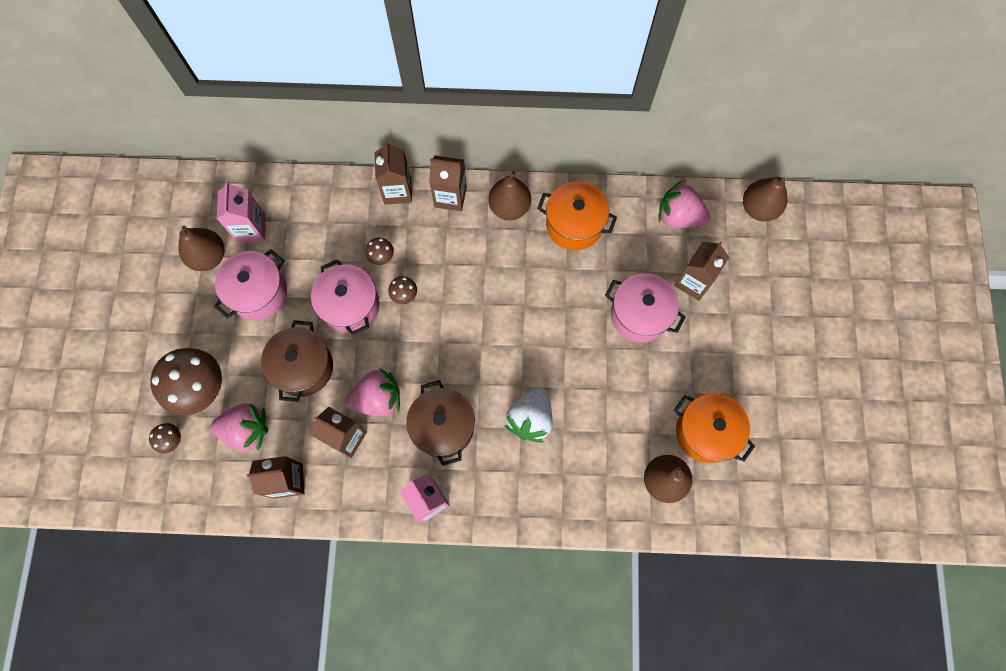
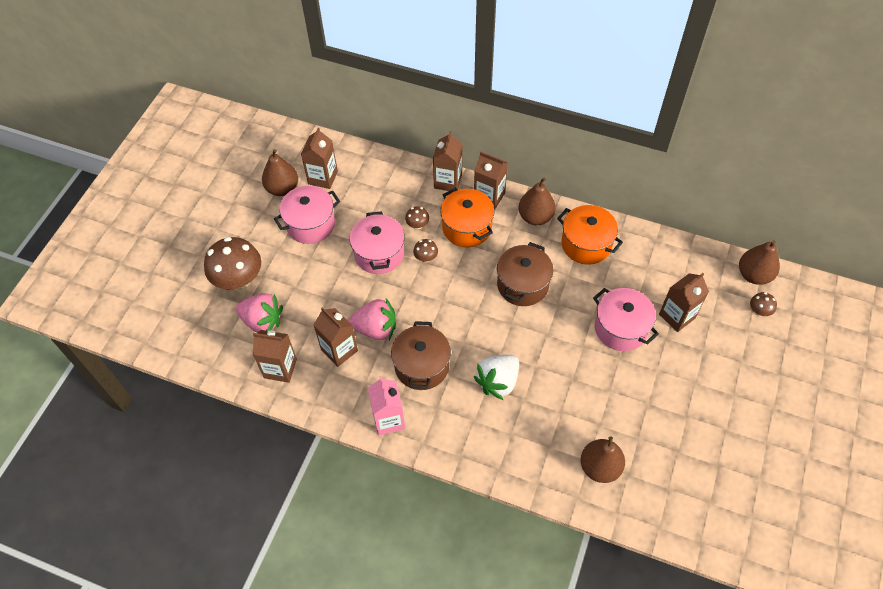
camera: 20 degrees right, 15 degrees down
brown mushroom [149,423,181,454] -> brown mushroom moved to [750,292,777,316]
pink carton [217,182,266,242] -> brown carton [301,128,338,189]
brown pot [261,320,333,402] -> brown pot moved to [497,242,553,306]
pink strawberry [659,181,710,228] -> none
orange pot [674,393,755,463] -> orange pot moved to [440,188,495,247]

